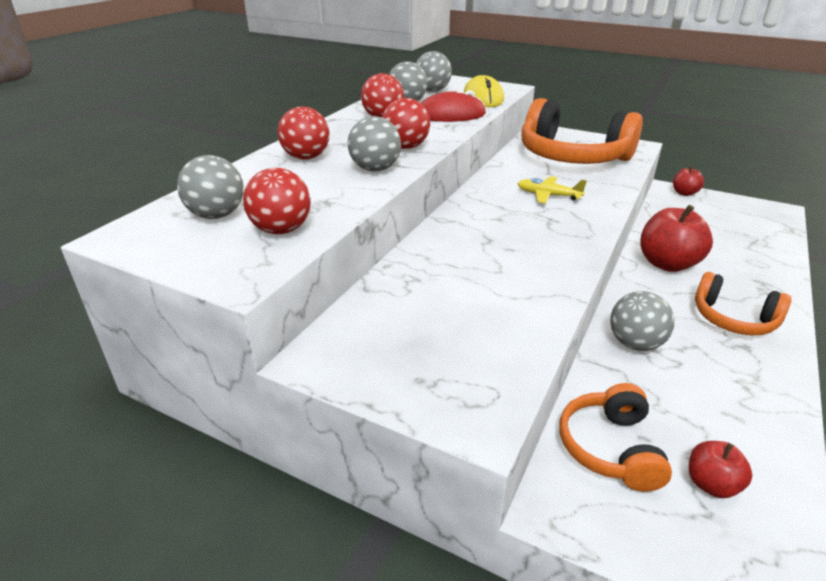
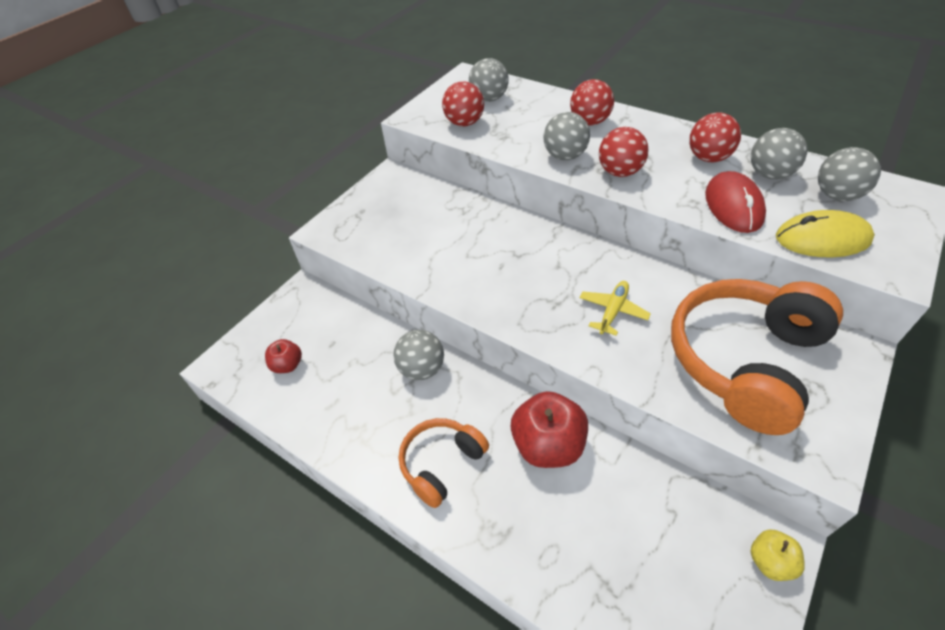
camera: 100 degrees right, 15 degrees up
orange headphones [560,383,672,492] -> none
red apple [673,166,704,196] -> yellow apple [750,529,805,581]

